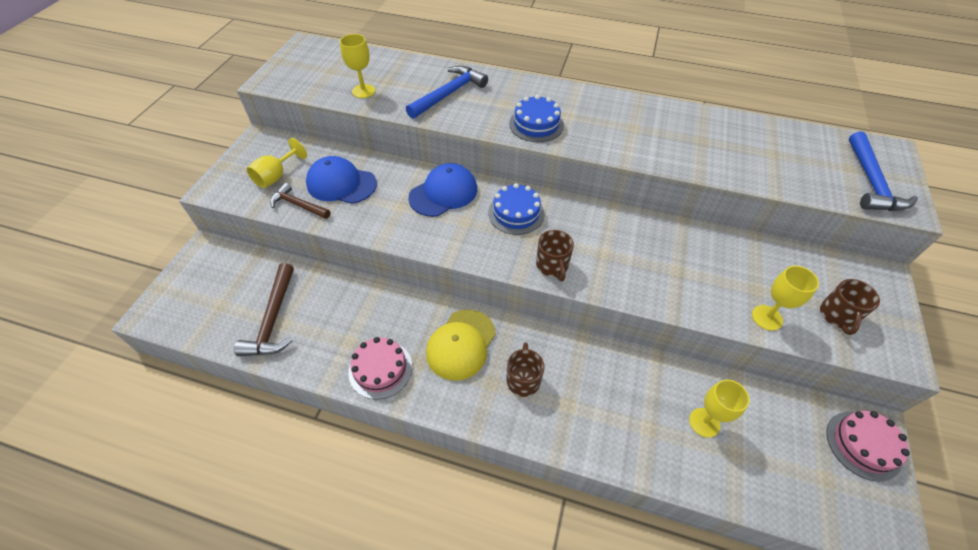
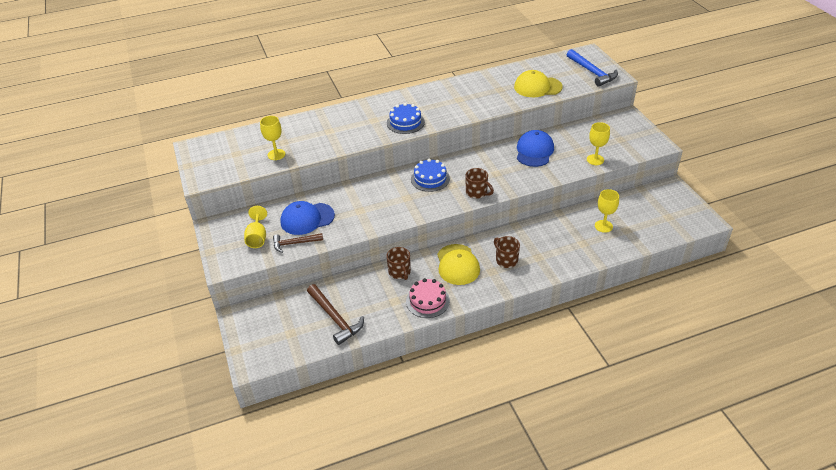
camera: 35 degrees left, 10 degrees down
blue hammer [406,66,488,119] -> none
blue cap [408,163,477,217] -> blue cap moved to [517,130,554,167]
brown mug [820,279,880,335] -> brown mug moved to [386,247,411,280]
pink cake [827,411,910,481] -> none
none -> yellow cap [514,70,563,97]

